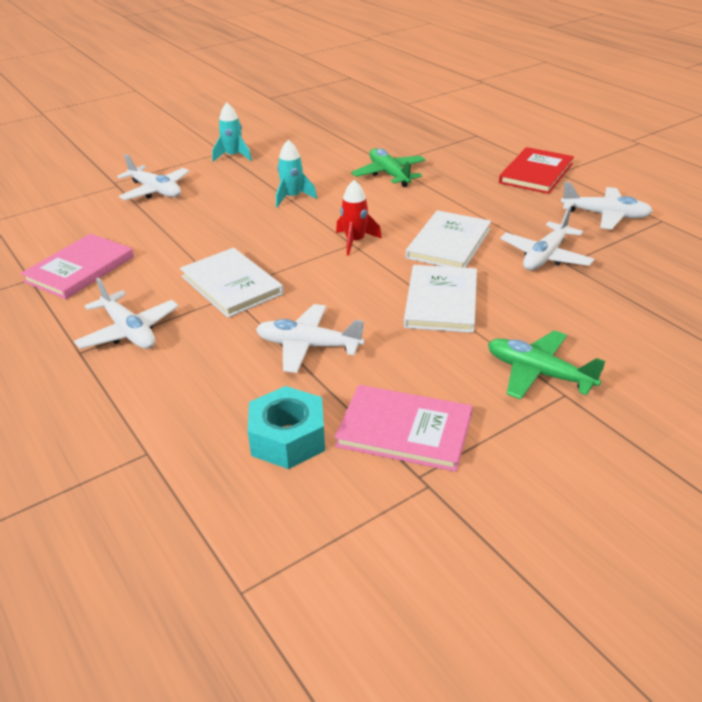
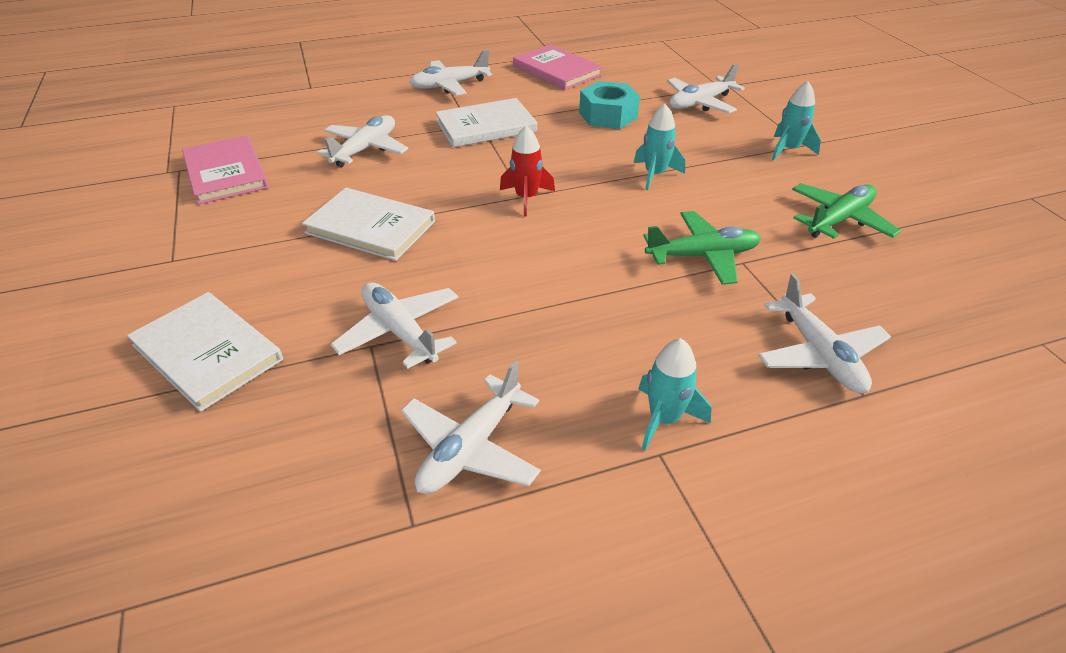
camera: 105 degrees right, 5 degrees up
turquoise nut [248,386,325,469] -> turquoise nut moved to [579,81,640,129]
pink book [335,385,473,472] -> pink book turned 60 degrees counterclockwise [182,135,268,204]
white book [406,210,491,268] -> white book moved to [127,292,283,412]
green plane [488,330,606,399] -> green plane moved to [792,183,901,239]
red book [499,147,574,194] -> turquoise rocket [638,338,712,451]
none -> white plane [758,273,891,393]

